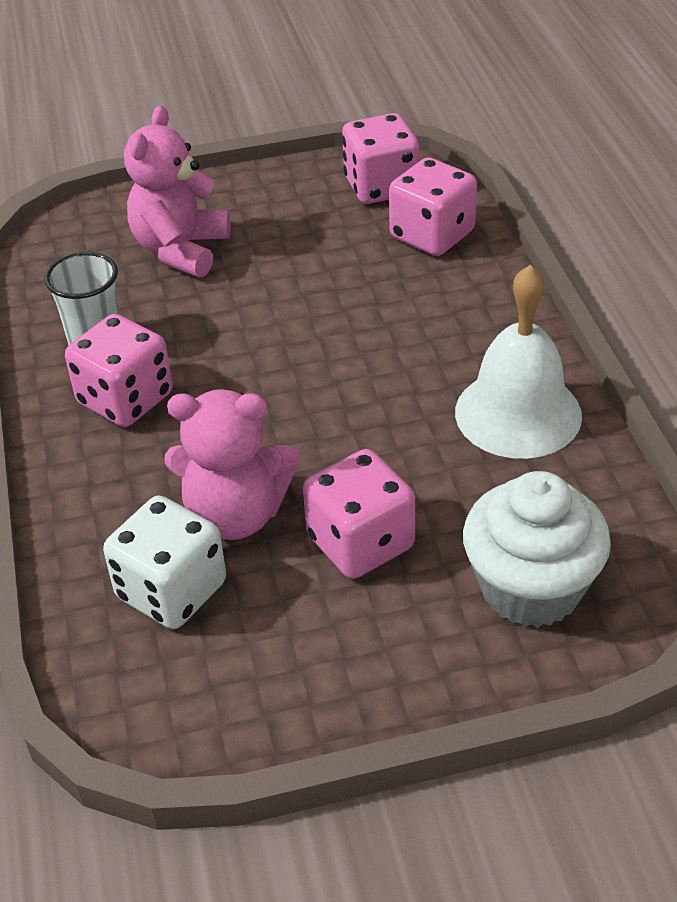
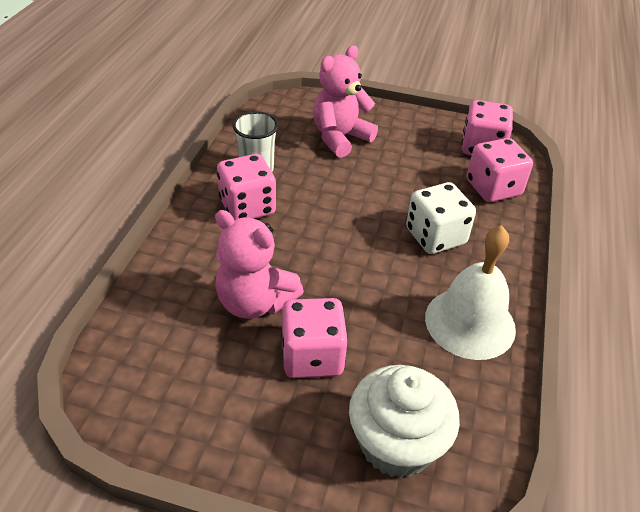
camera: 25 degrees right, 0 degrees up
white dice [103,495,226,629] -> white dice moved to [406,182,476,254]

